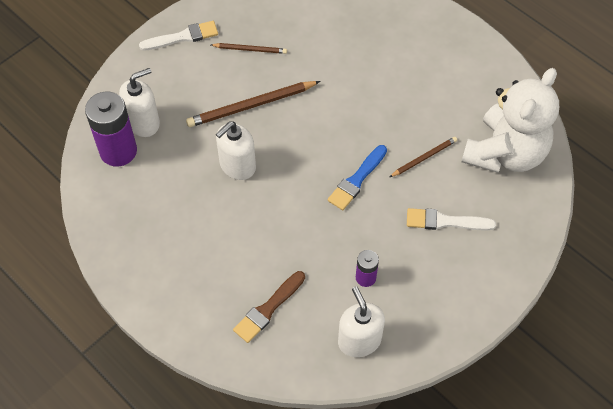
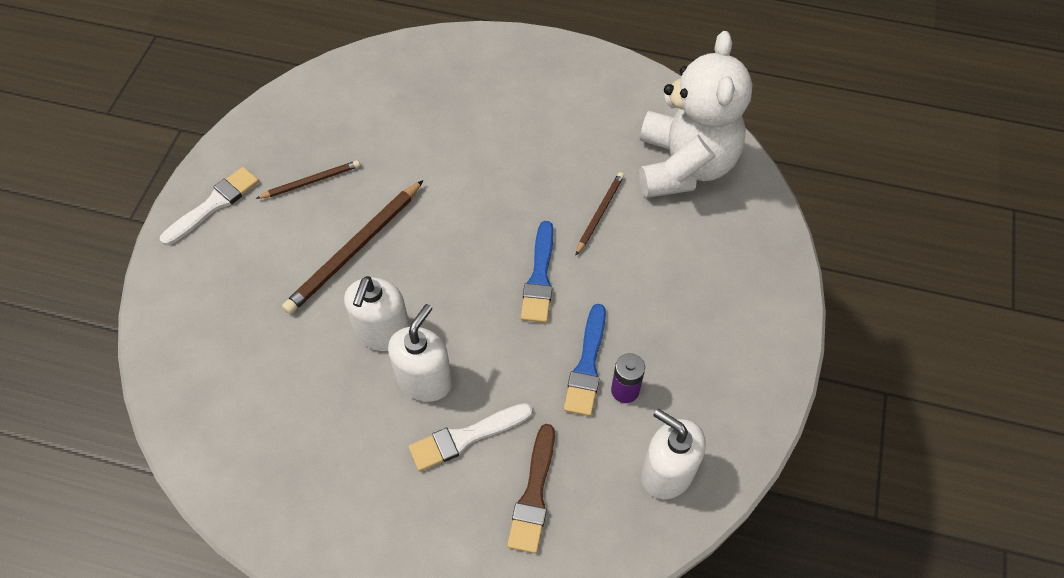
camera: 30 degrees left, 0 degrees up
purple battery [85,92,137,167] -> none
white soap dispenser [119,68,160,137] -> white soap dispenser moved to [388,304,452,402]
white brush [407,208,496,230] -> white brush moved to [408,403,532,471]
none -> blue brush [564,304,606,416]

